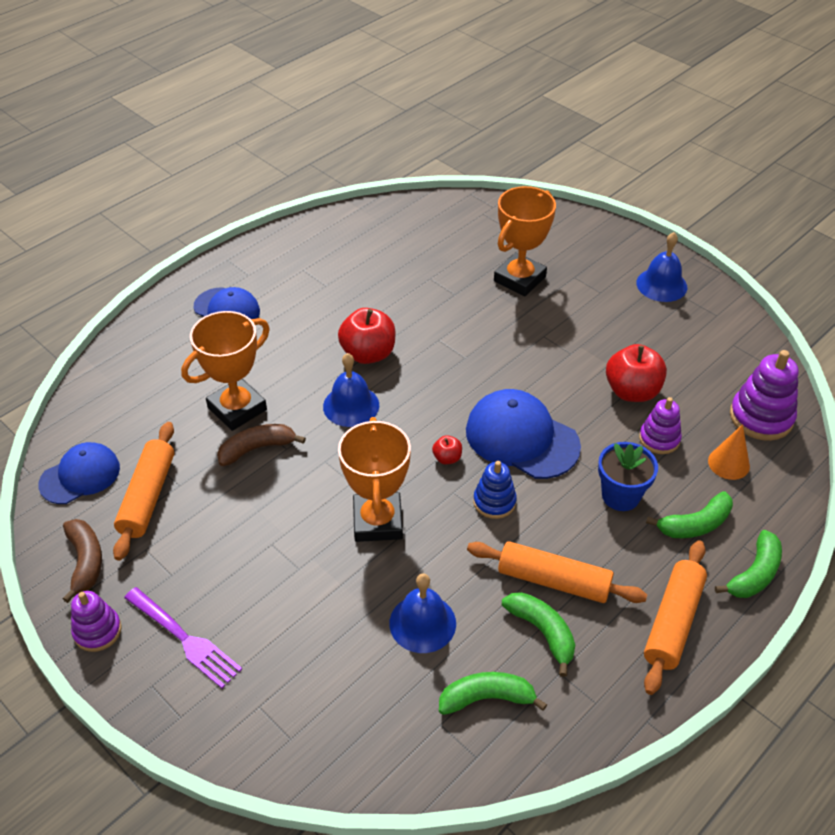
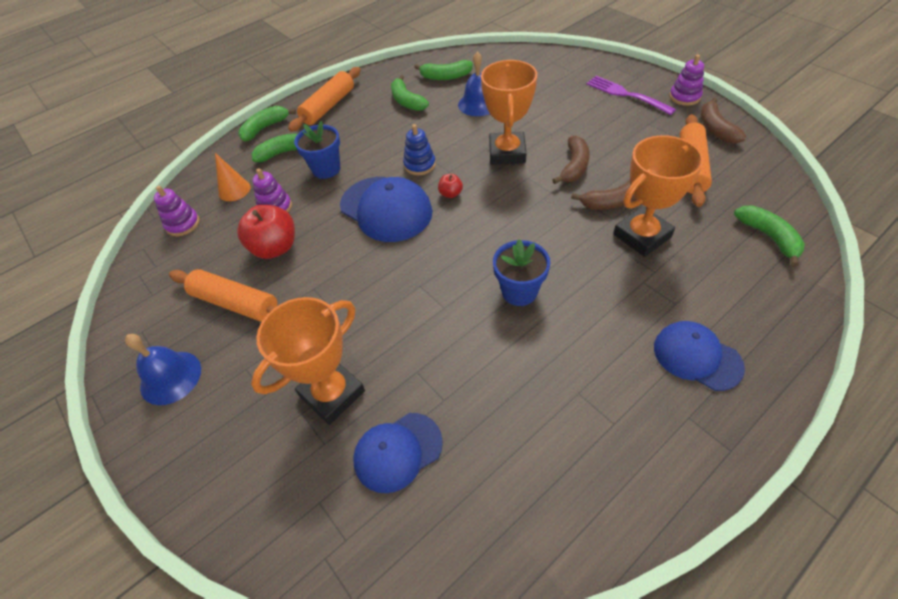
camera: 170 degrees left, 5 degrees up
blue cap [38,442,120,504] -> blue cap moved to [353,413,443,493]
blue bell [323,353,379,427] -> none
red apple [338,308,395,364] -> blue flower pot [493,239,551,306]
orange rolling pin [467,541,647,603] -> orange rolling pin moved to [169,269,277,322]
purple stacking toy [730,350,799,441] -> purple stacking toy [154,186,200,236], size x0.64
none -> brown banana [553,135,590,184]
none -> green banana [734,205,805,267]

